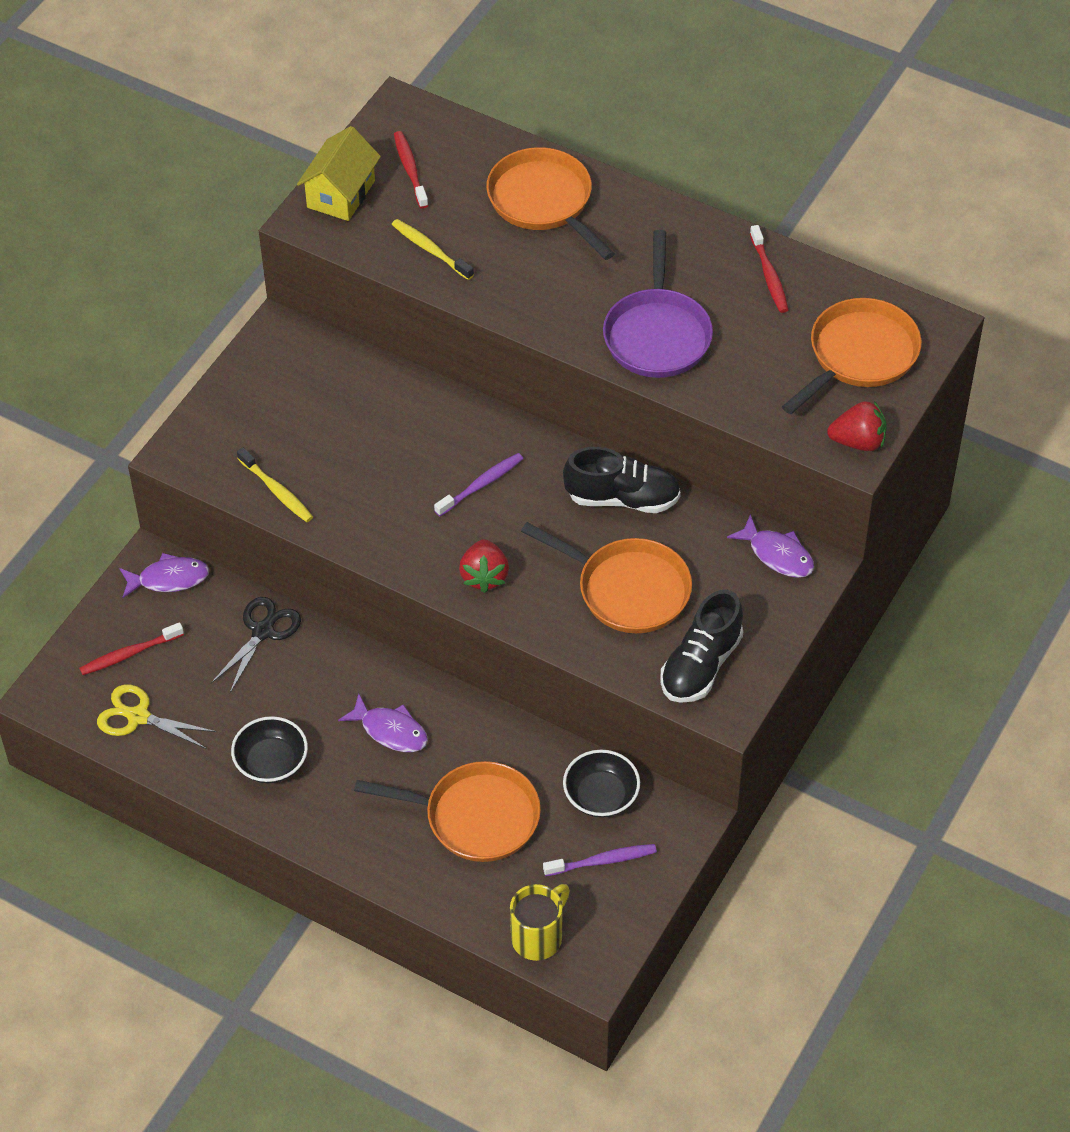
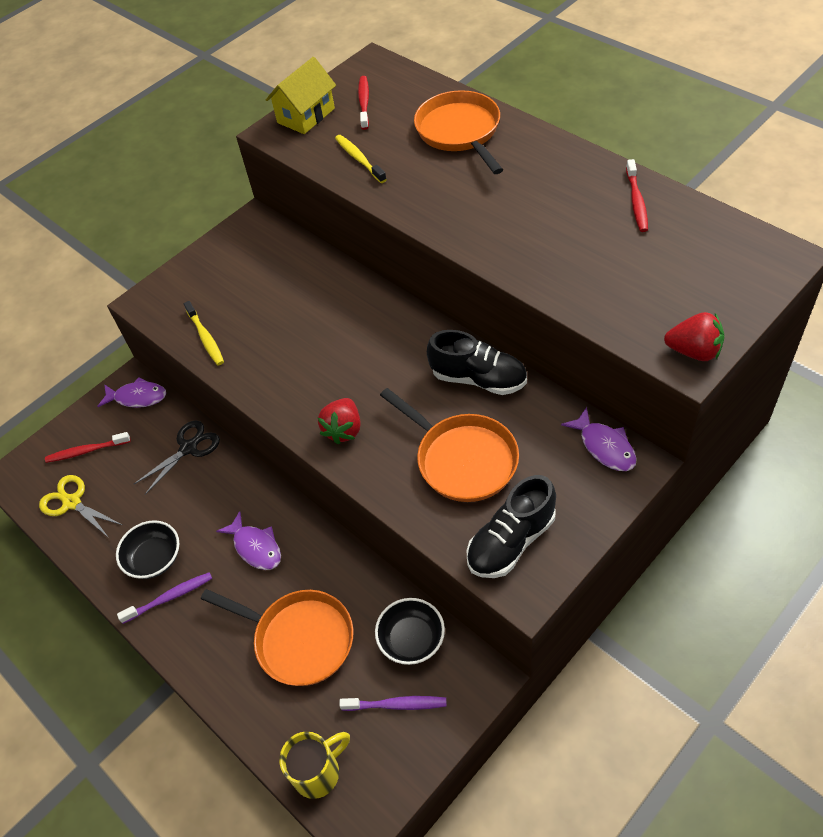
camera: 20 degrees right, 0 degrees up
purple toothbrush [434,453,523,516] -> purple toothbrush moved to [117,572,212,624]
purple pan [603,230,713,378] -> none
orange pan [782,298,922,414] -> none

